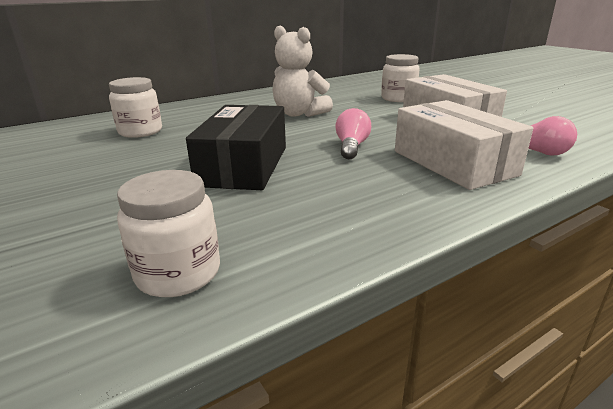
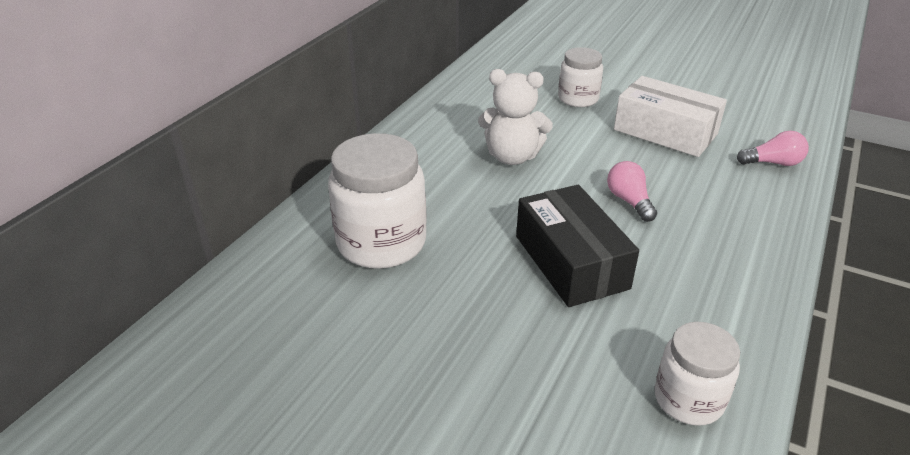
camera: 30 degrees left, 10 degrees up
white jar [109,77,162,138] -> white jar [328,133,427,269], size x1.65
white box [395,100,533,190] -> none

